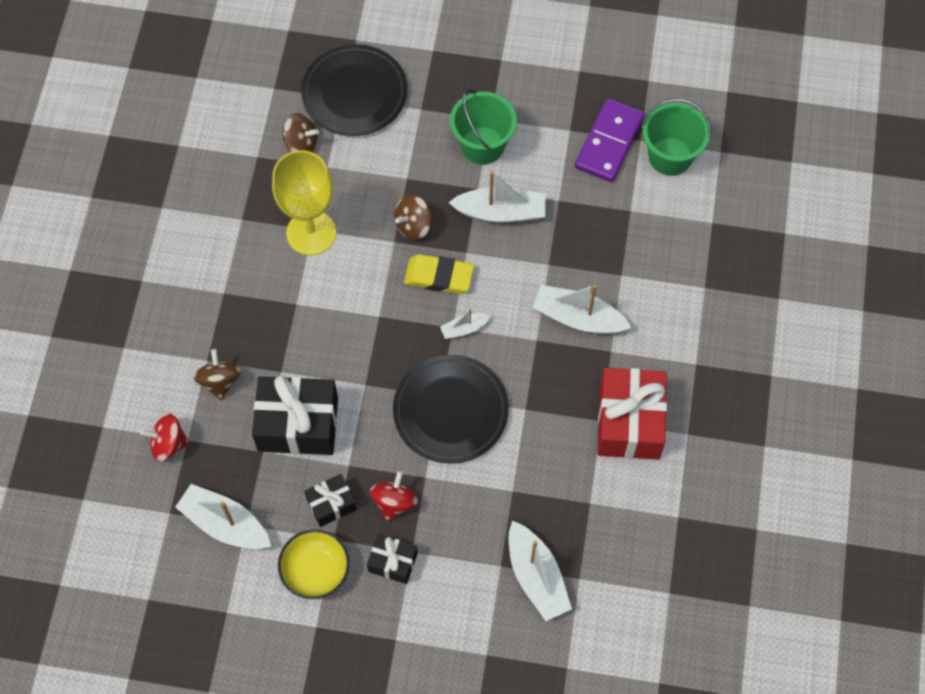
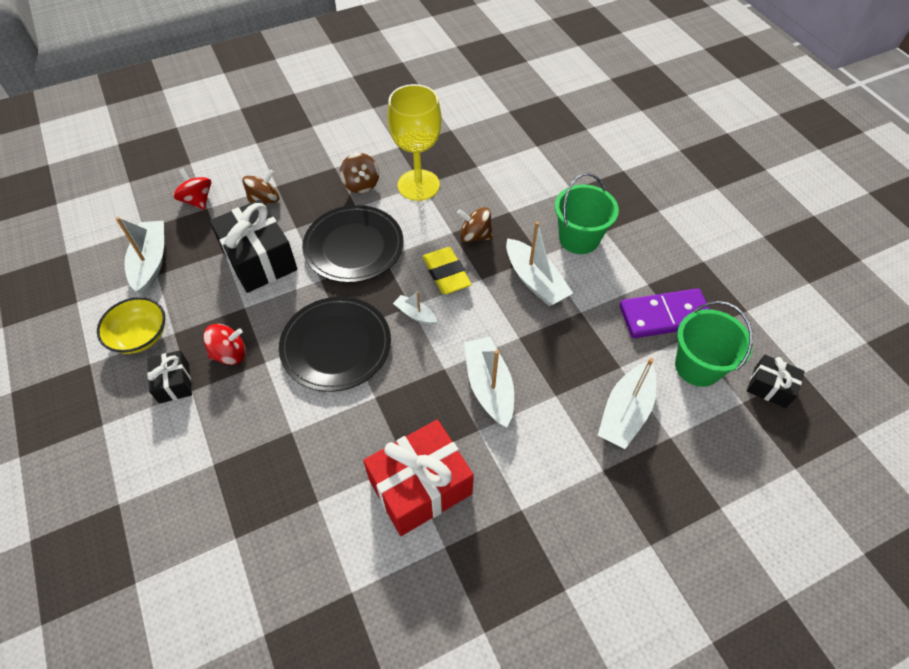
camera: 55 degrees right, 10 degrees down
brown spinning top [283,113,319,153] -> brown spinning top moved to [340,153,379,193]
black plate [301,44,408,136] -> black plate moved to [302,205,403,283]
black gift [304,474,357,527] -> black gift moved to [747,355,805,408]
white boat [509,521,572,621] -> white boat moved to [598,358,656,449]

